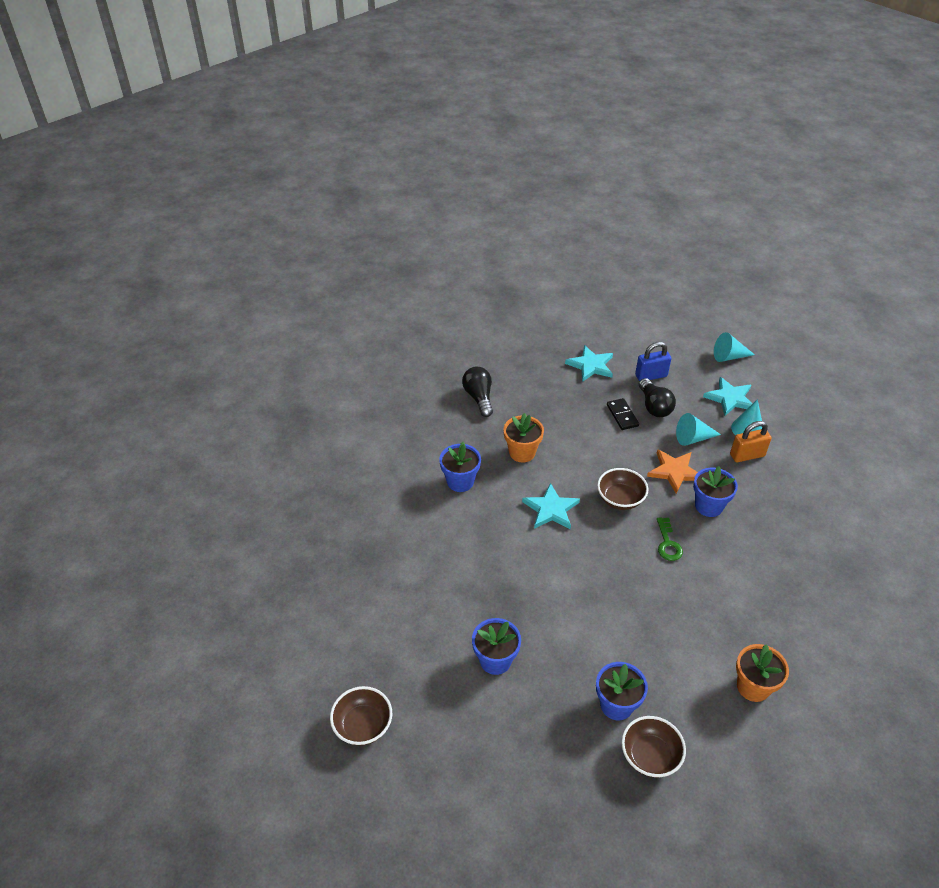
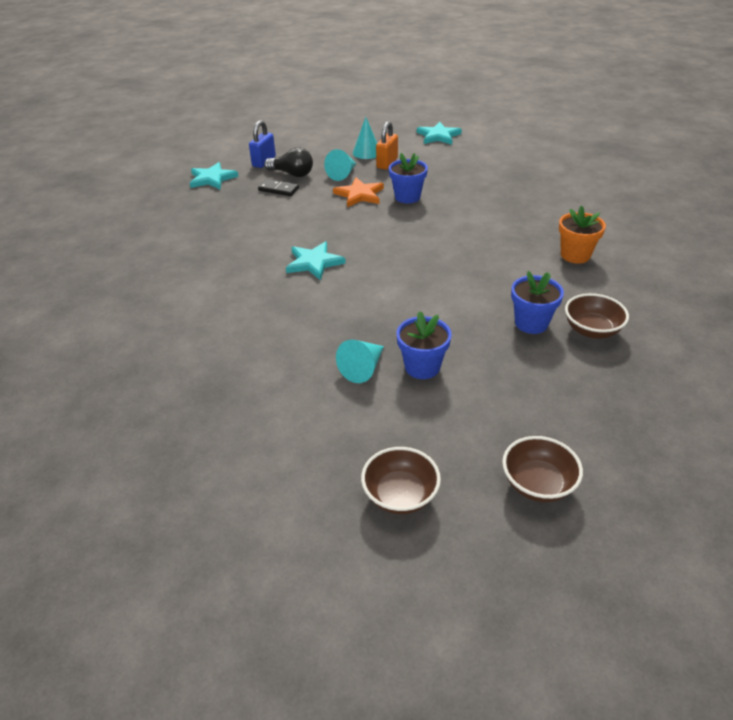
camera: 50 degrees left, 5 degrees down
blue flower pot [439,442,481,492] -> none
black light bulb [462,367,493,417] -> none
orange flower pot [503,413,544,463] -> none
brown bowl [597,468,648,510] -> brown bowl moved to [502,436,583,502]
green key [657,517,683,561] -> none
turquoise star [703,377,753,416] -> turquoise star moved to [417,122,462,145]
turquoise cone [714,332,755,362] -> turquoise cone moved to [336,340,384,383]

